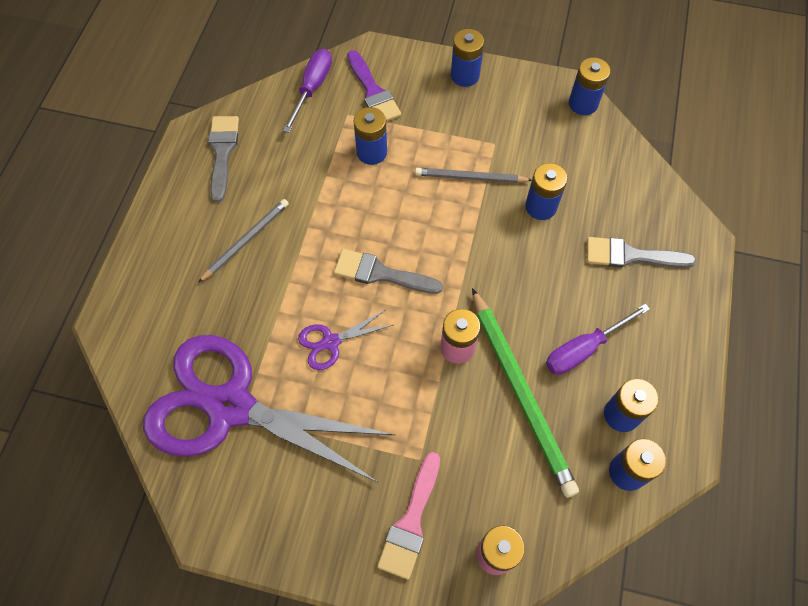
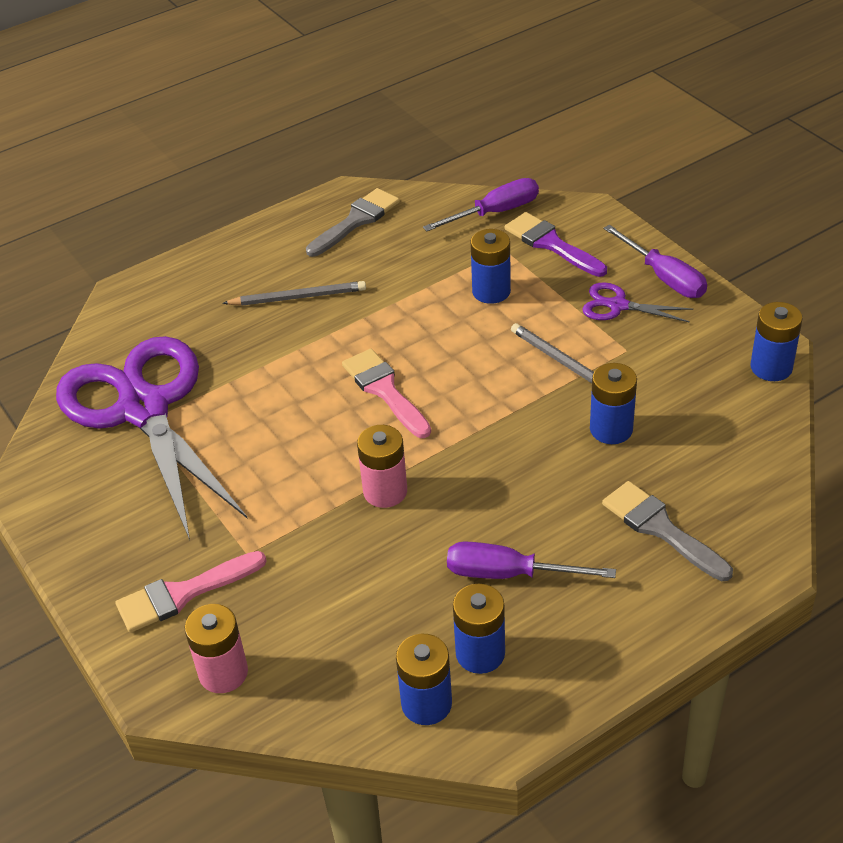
camera: 45 degrees right, 20 degrees down
purple scissors [298,310,393,370] -> purple scissors moved to [582,282,693,323]
grey brush [334,249,443,294] -> pink brush [342,349,431,438]
purple brush [347,50,401,122] -> purple brush turned 120 degrees clockwise [505,212,607,277]
blue battery [451,29,484,87] -> purple screwdriver [603,225,707,298]
green pencil [472,288,579,498] -> none

